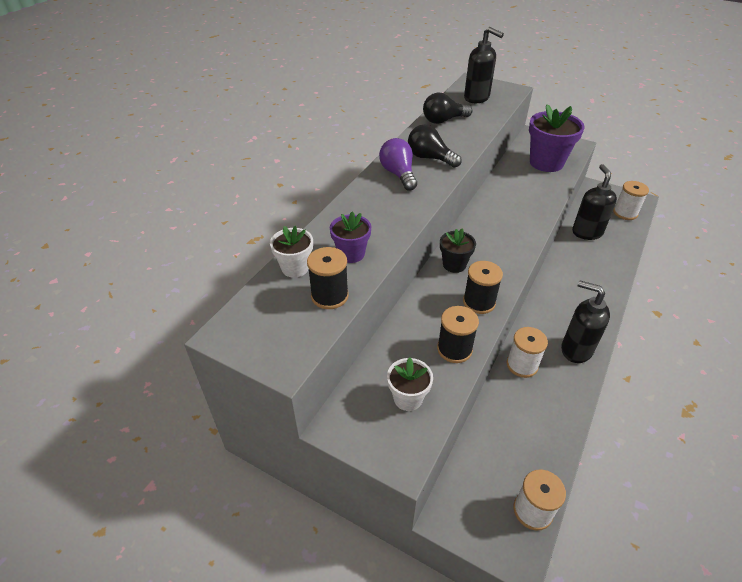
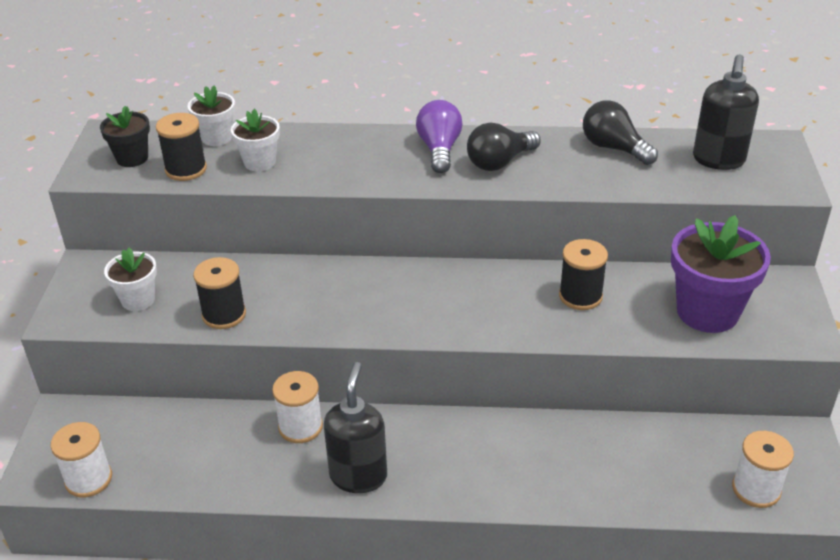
camera: 65 degrees right, 5 degrees down
purple flower pot [330,211,371,263] -> white flower pot [231,109,280,171]
purple light bulb [379,138,417,191] -> purple light bulb turned 45 degrees counterclockwise [416,100,463,173]
black light bulb [408,125,462,168] -> black light bulb turned 135 degrees counterclockwise [467,122,541,171]
black flower pot [440,229,476,273] -> black flower pot moved to [100,106,150,167]
black spool [463,261,503,314] -> black spool moved to [559,239,608,310]
black soap dispenser [572,164,617,240] -> none

